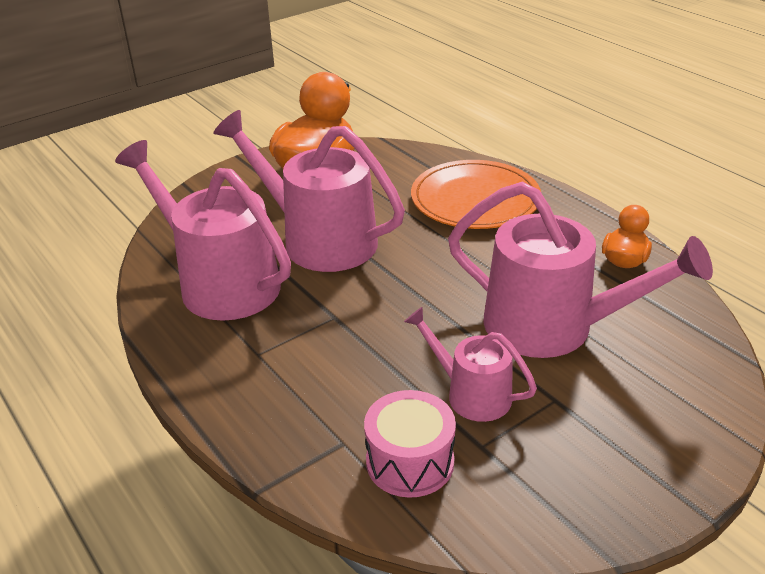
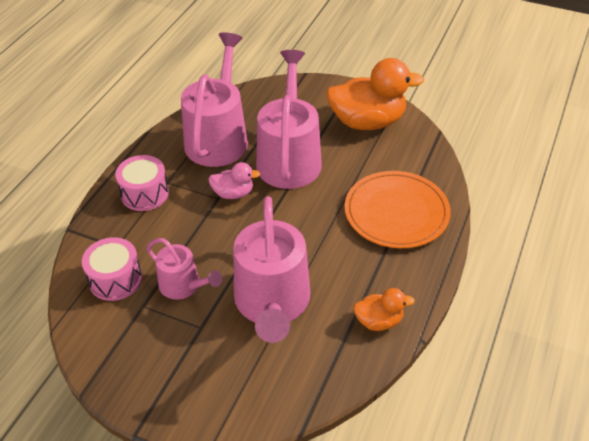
camera: 60 degrees right, 10 degrees up
pink watering can [404,307,537,422] -> pink watering can turned 120 degrees clockwise [147,238,222,300]
none -> pink drum [115,155,169,211]
none -> pink duck [208,162,260,199]

